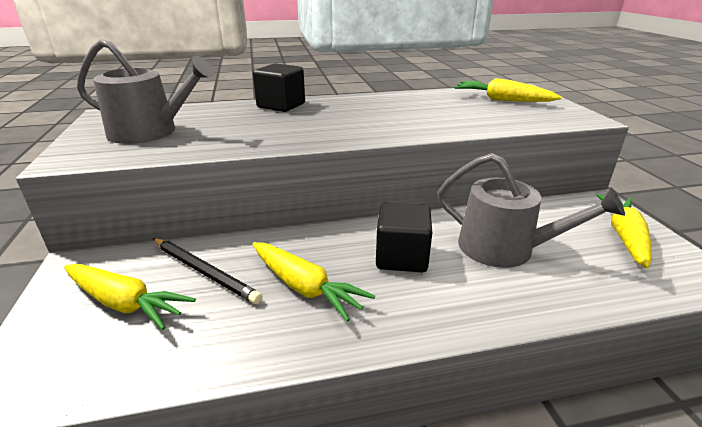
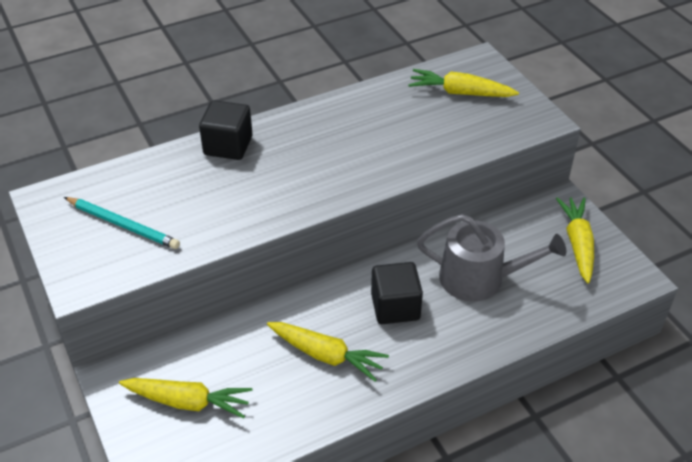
camera: 15 degrees left, 15 degrees up
grey watering can [77,39,214,144] -> turquoise pencil [64,197,180,249]
black pencil [153,238,263,304] -> none

